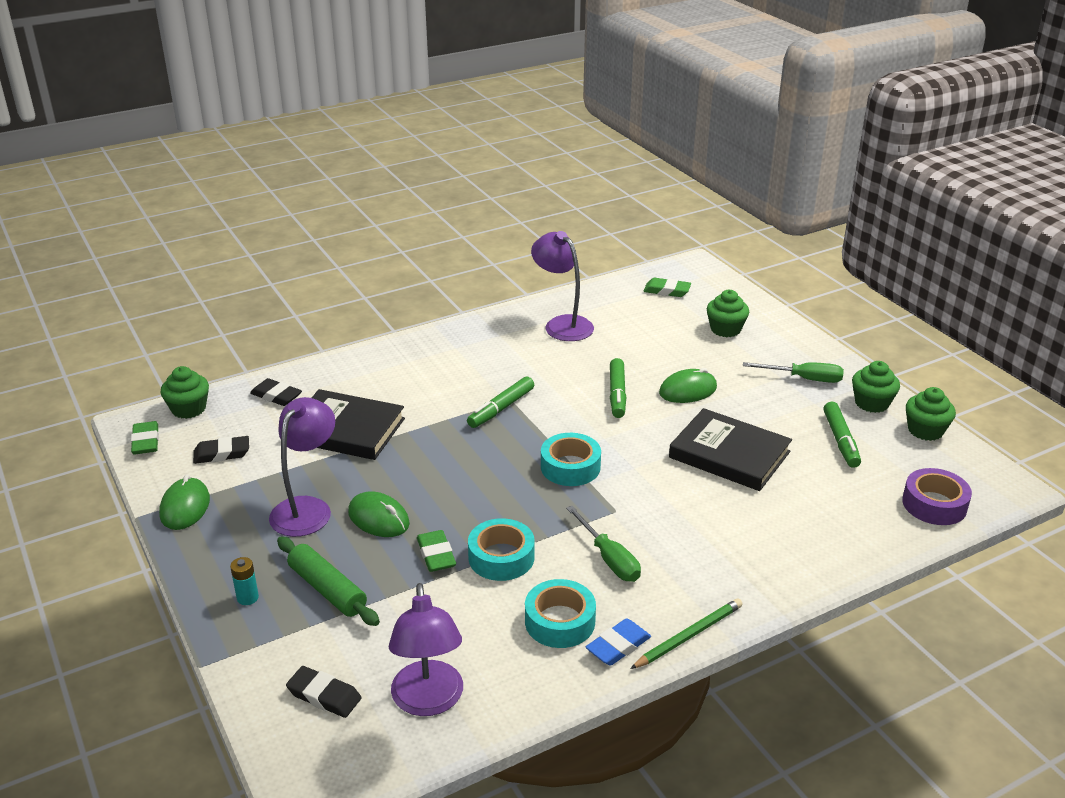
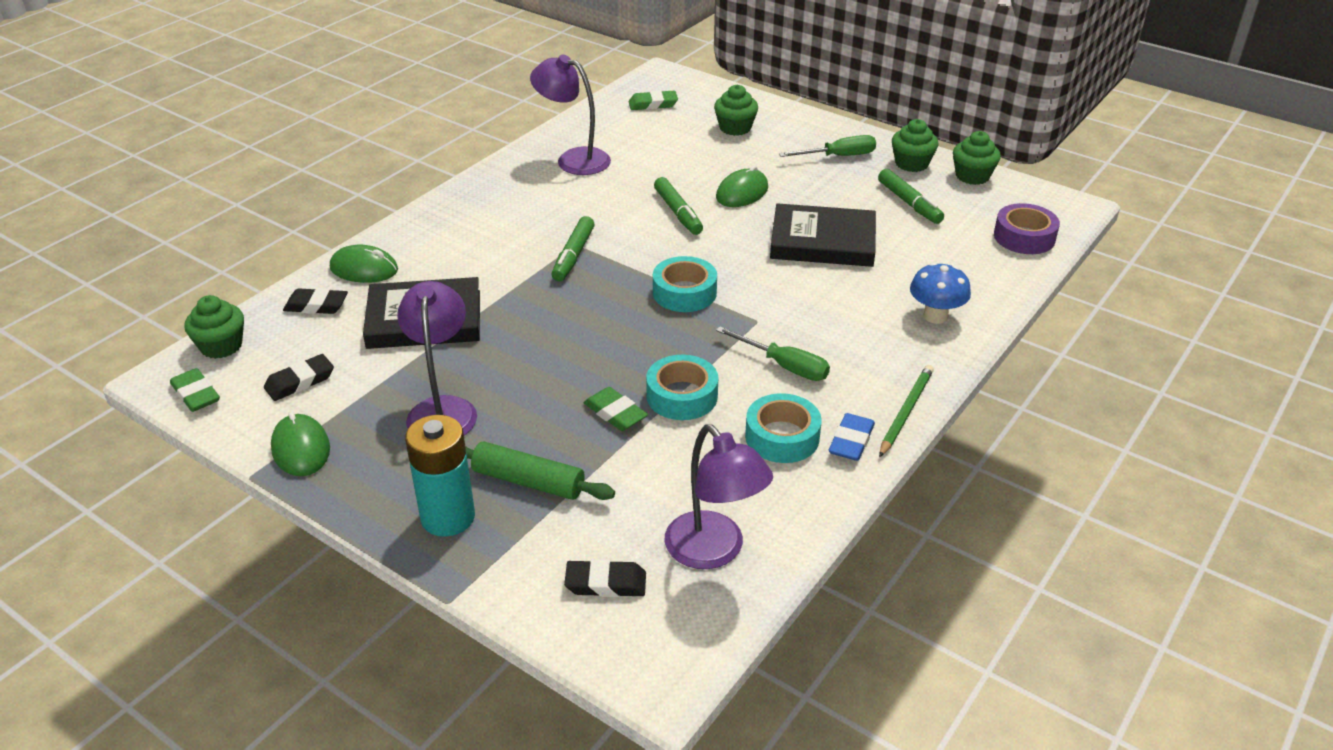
camera: 25 degrees left, 5 degrees up
turquoise battery [230,557,259,605] -> turquoise battery [405,415,475,537], size x2.17
green mouse [348,491,410,537] -> green mouse moved to [330,245,398,283]
none -> blue mushroom [910,262,971,324]

